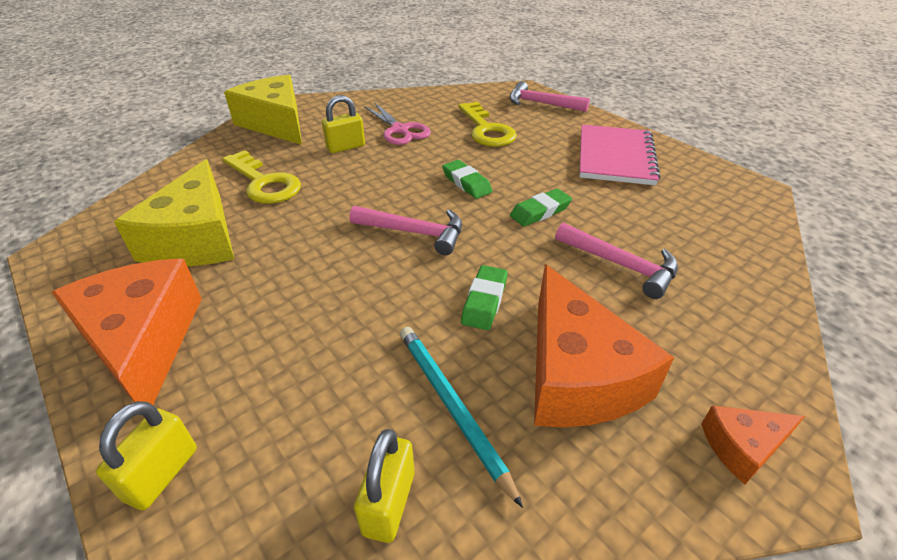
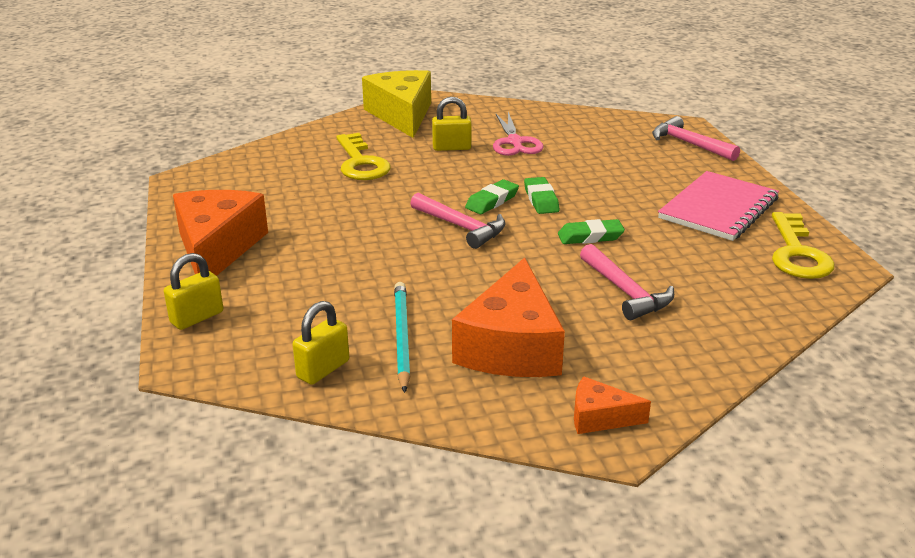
camera: 25 degrees right, 10 degrees down
yellow cheese [114,159,234,266] -> none
yellow key [458,102,517,147] -> yellow key moved to [772,212,835,279]
green eraser [461,265,508,330] -> green eraser moved to [465,179,519,214]

